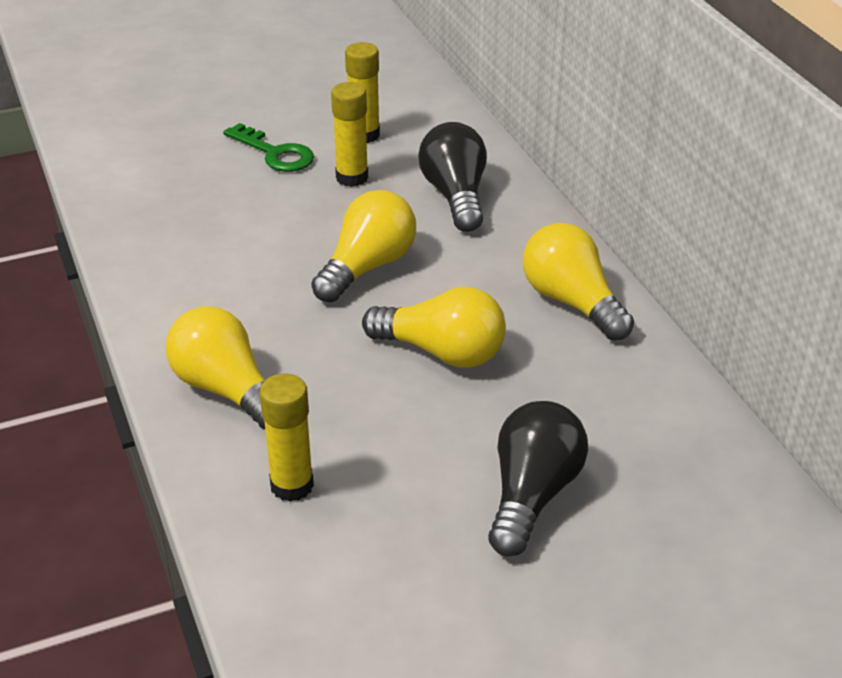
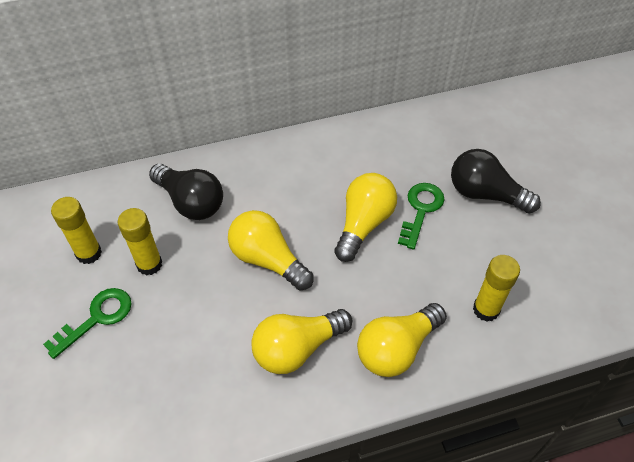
camera: 85 degrees left, 15 degrees up
black light bulb [418,122,487,232] -> black light bulb turned 135 degrees counterclockwise [149,164,223,220]
yellow light bulb [523,223,634,341] -> yellow light bulb moved to [251,309,352,374]
none -> green key [398,183,445,250]

